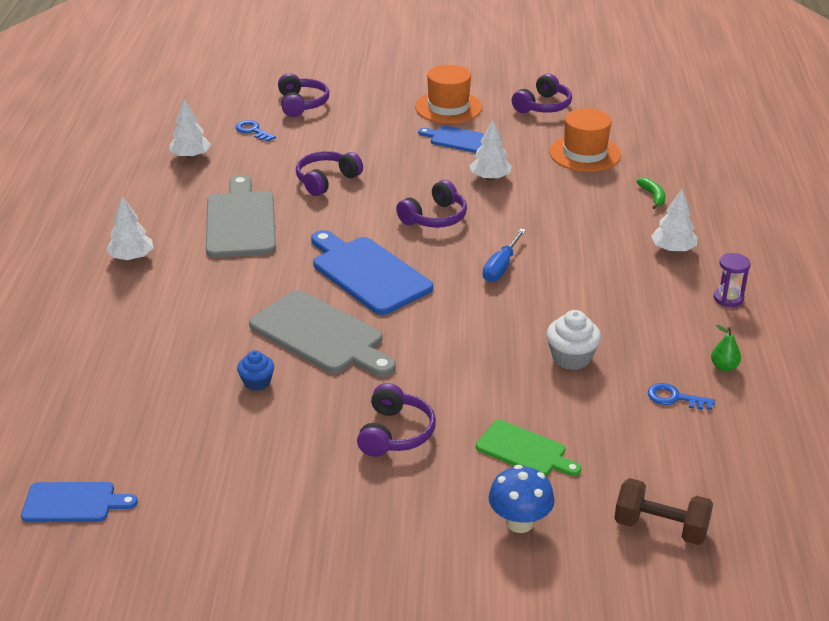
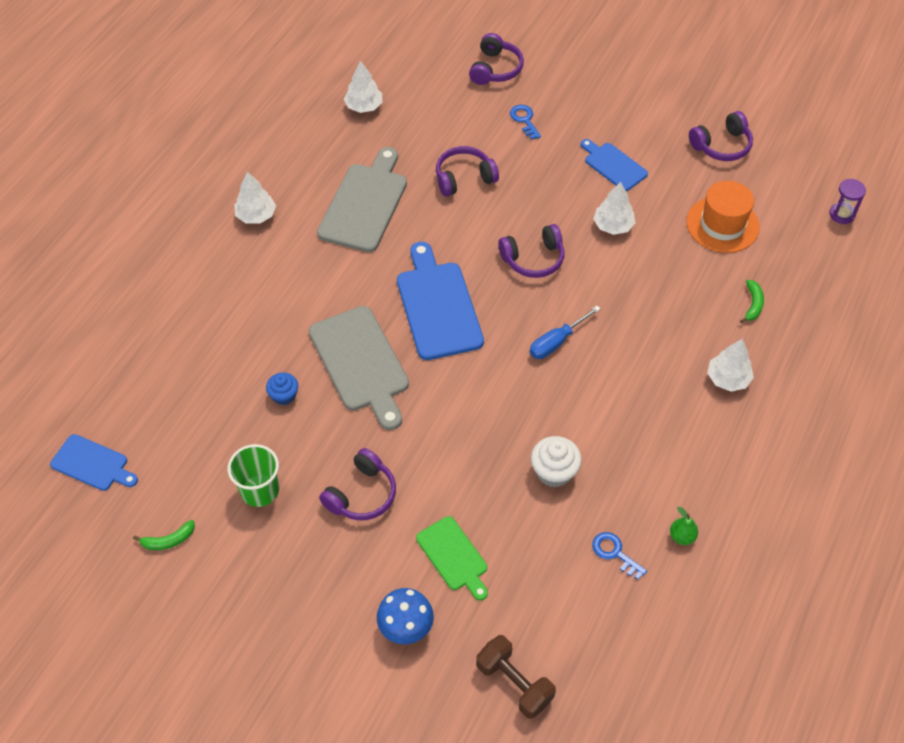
camera: 25 degrees right, 20 degrees up
blue key [235,120,276,142] -> blue key moved to [510,105,541,140]
orange hat [415,65,482,124] -> none
purple hourglass [714,253,751,307] -> purple hourglass moved to [829,179,866,224]
none -> green banana [133,520,195,550]
none -> green cup [228,444,279,507]

